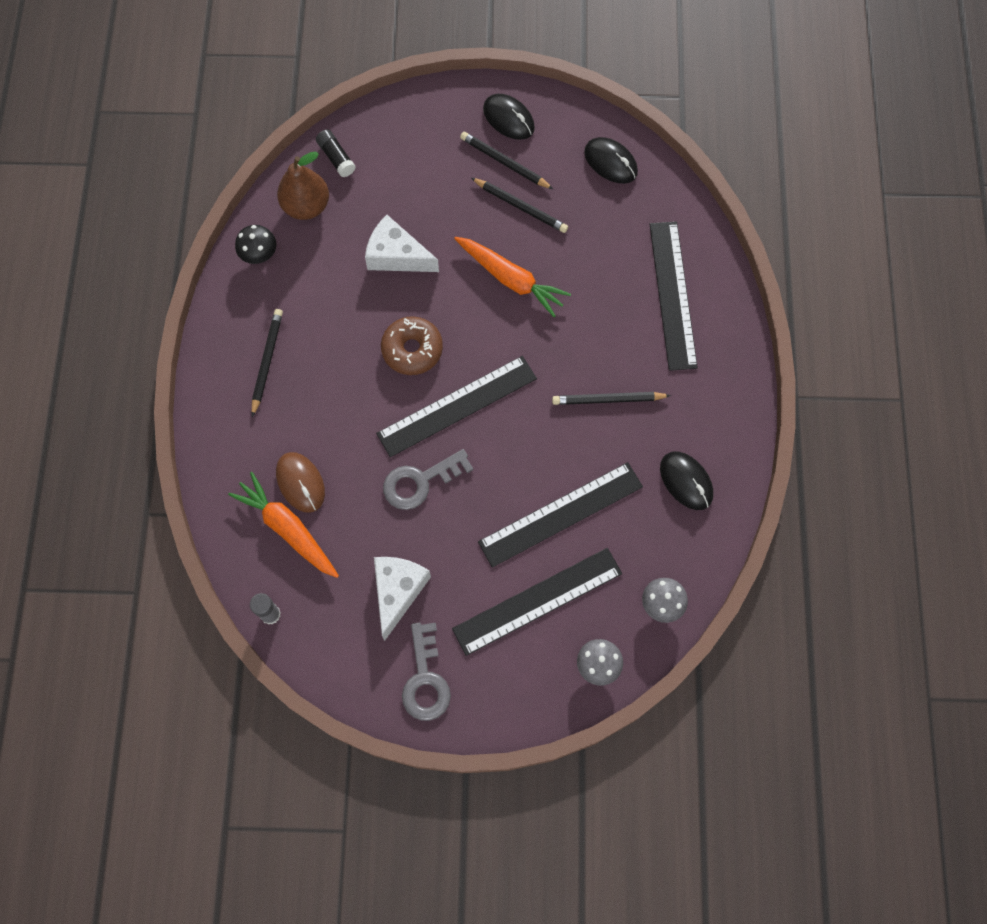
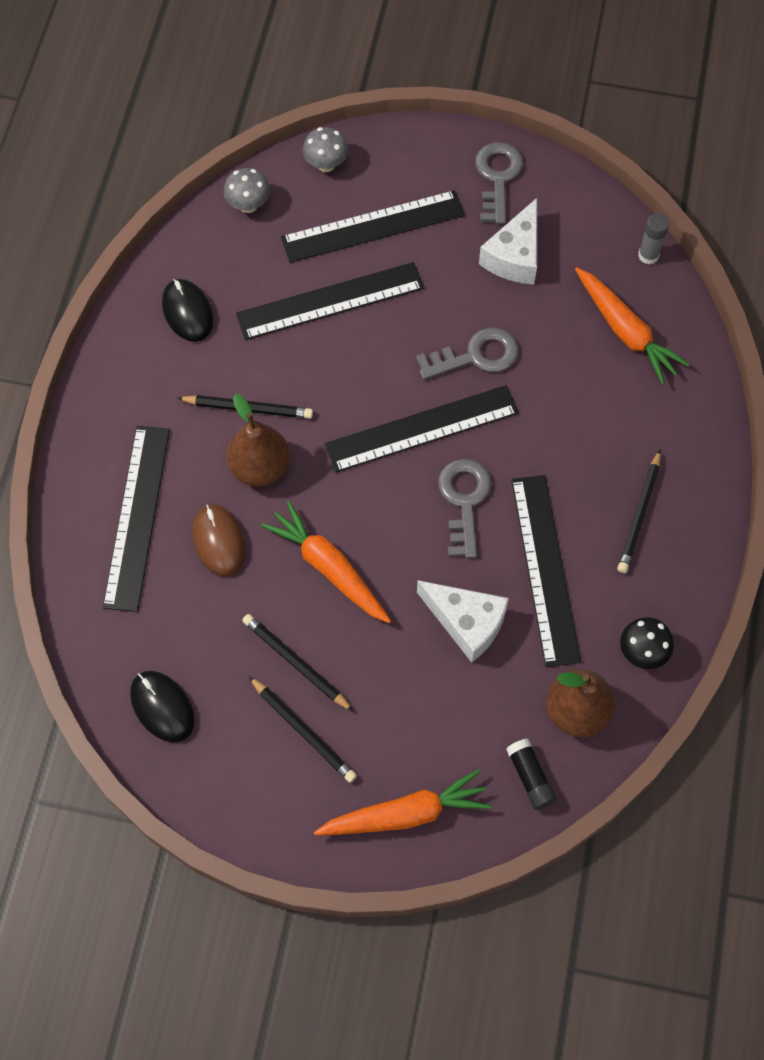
camera: 170 degrees left, 5 degrees down
brown mouse [276,452,325,513] -> brown mouse moved to [192,504,246,577]
brown donut [381,316,443,375] -> grey key [438,459,491,558]
black mouse [483,94,535,140] -> none
none -> brown pear [226,394,290,487]
none -> orange carrot [314,769,491,835]
none -> black ruler [511,475,581,667]

